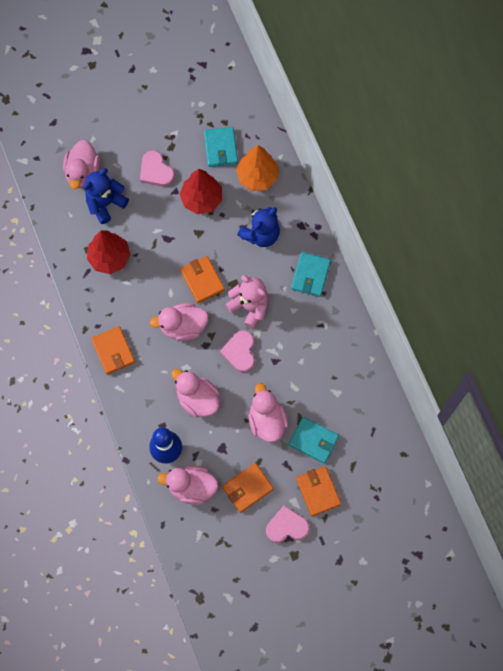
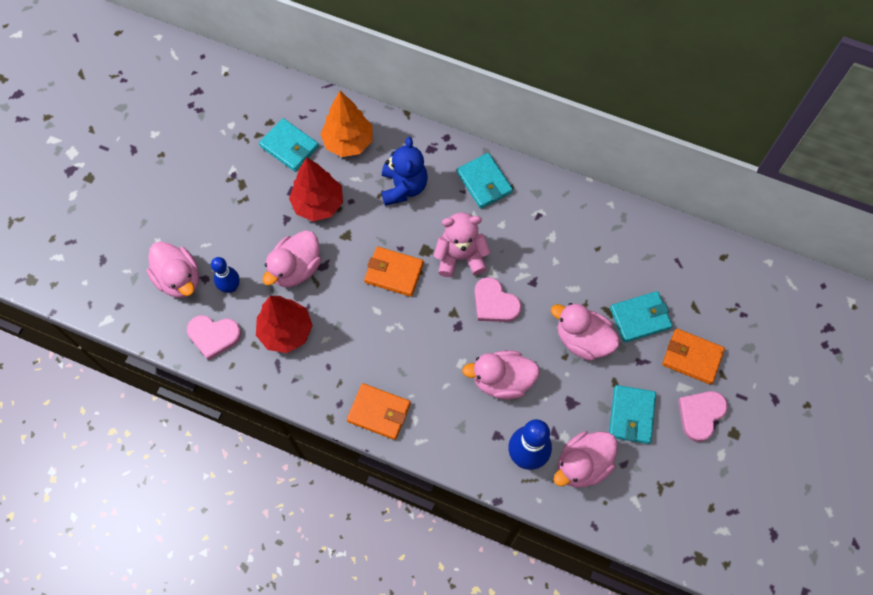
camera: 45 degrees left, 5 degrees down
blue teddy bear [84,168,129,224] -> blue bowling pin [211,257,240,293]
pink heart [140,151,175,187] -> pink heart moved to [187,315,241,361]
pink duck [150,303,209,341] -> pink duck moved to [263,230,321,287]
orange wallet [222,463,274,513] -> turquoise wallet [609,385,656,444]

